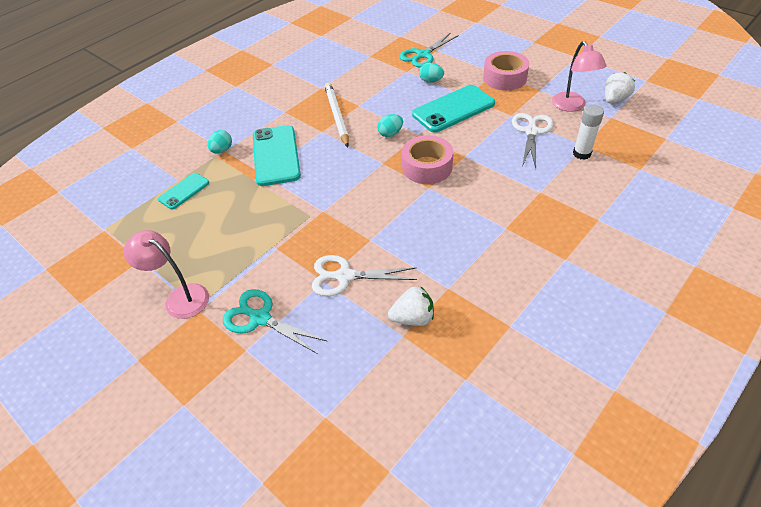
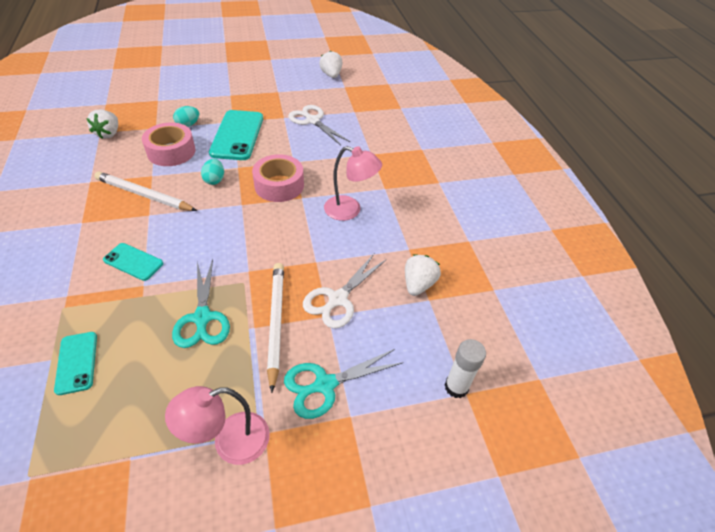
camera: 60 degrees left, 0 degrees up
turquoise egg [207,130,232,154] -> none
turquoise phone [253,125,301,186] -> turquoise phone [103,243,163,281], size x0.55
turquoise scissors [400,33,459,68] -> turquoise scissors moved to [172,259,230,348]
pink tape [483,51,530,91] -> pink tape moved to [142,122,196,166]
pink lamp [552,41,607,112] -> pink lamp moved to [324,146,382,221]
white glue stick [573,104,604,160] -> white glue stick moved to [445,339,486,398]
none -> white strawberry [86,110,118,139]
none -> white pencil [267,263,284,393]

